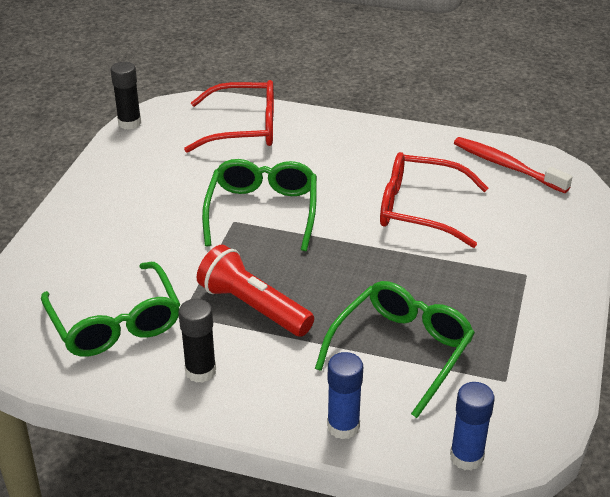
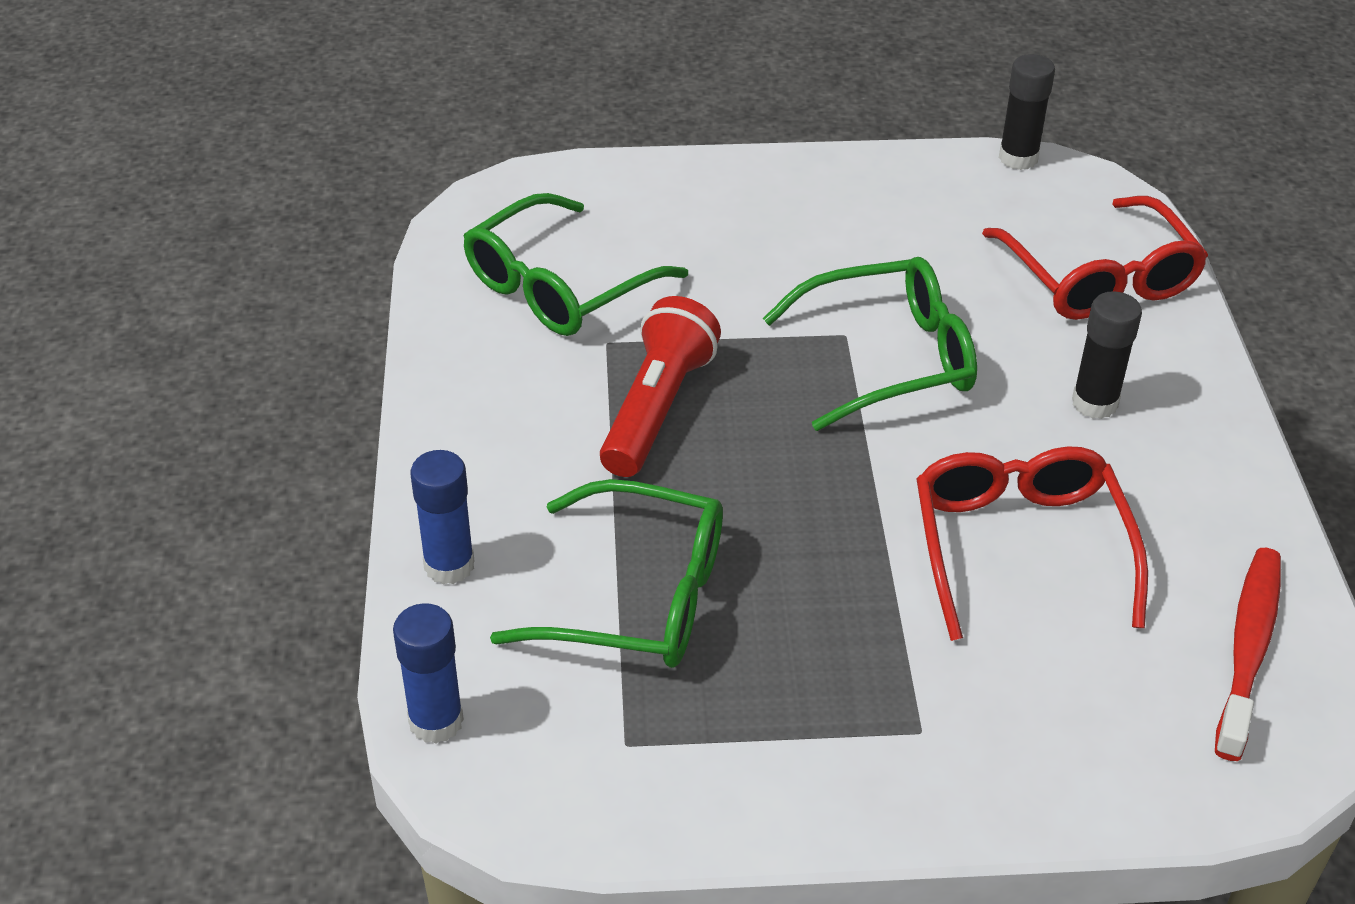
camera: 70 degrees right, 5 degrees up
black glue stick [179,299,216,383] -> black glue stick moved to [1072,291,1142,419]

